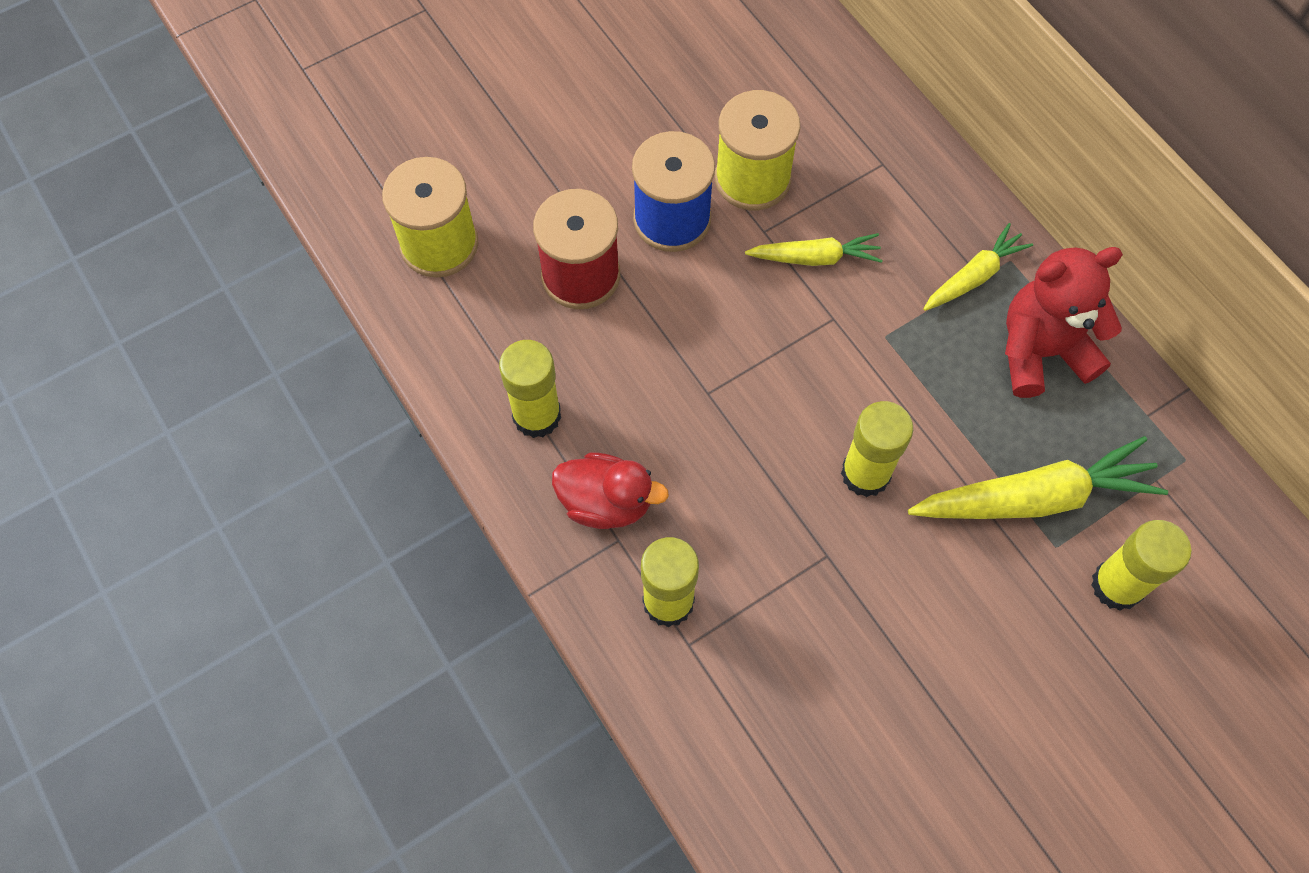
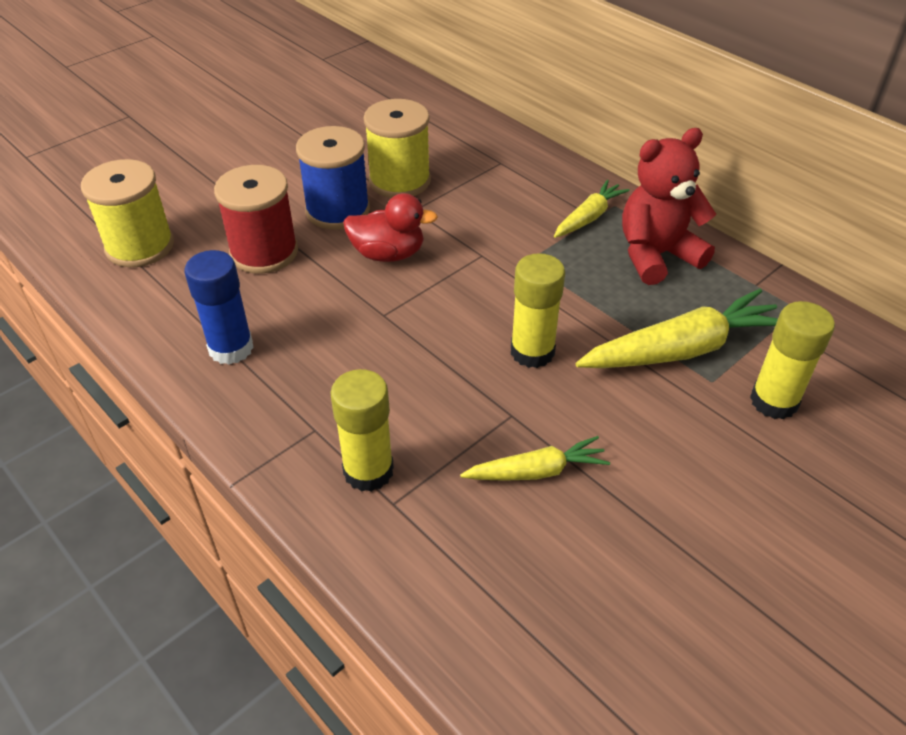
camera: 10 degrees left, 20 degrees down
yellow glue stick [499,340,561,438] -> blue glue stick [185,250,254,365]
red duck [552,453,669,529] -> red duck moved to [343,193,438,262]
yellow carrot [745,233,883,266] -> yellow carrot moved to [460,436,610,481]

